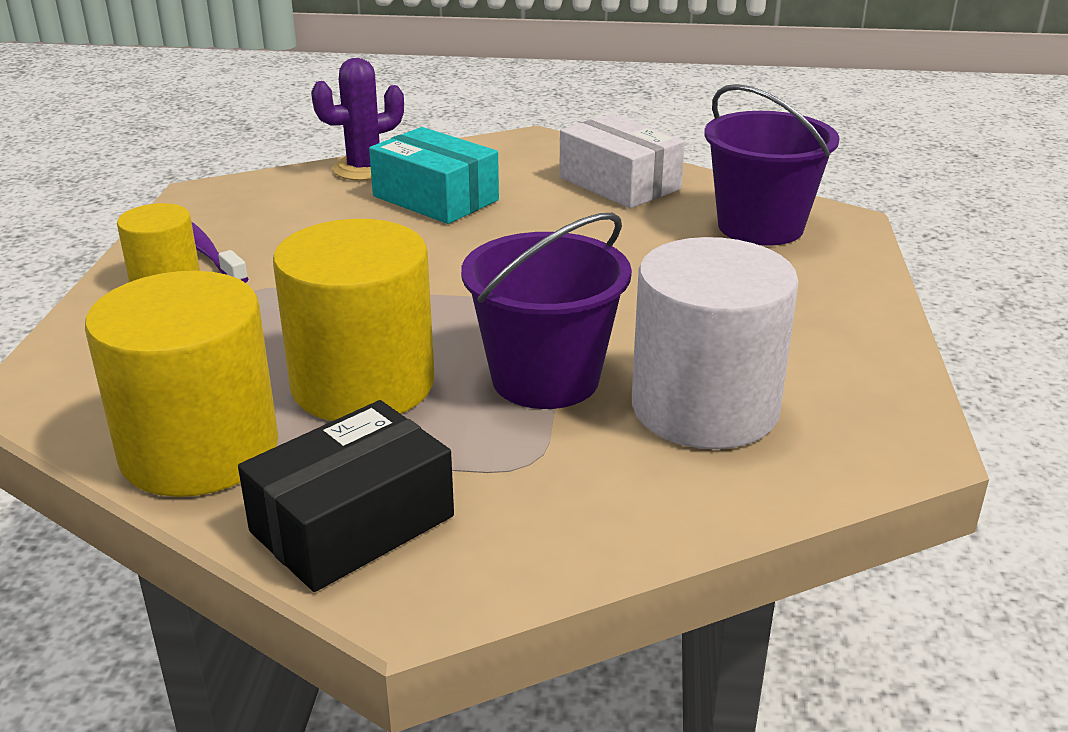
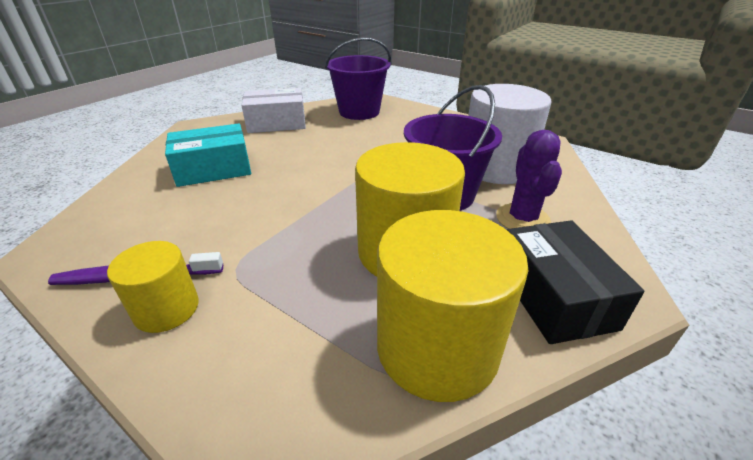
camera: 60 degrees left, 5 degrees up
purple cactus [311,58,404,181] -> purple cactus moved to [496,130,562,229]

